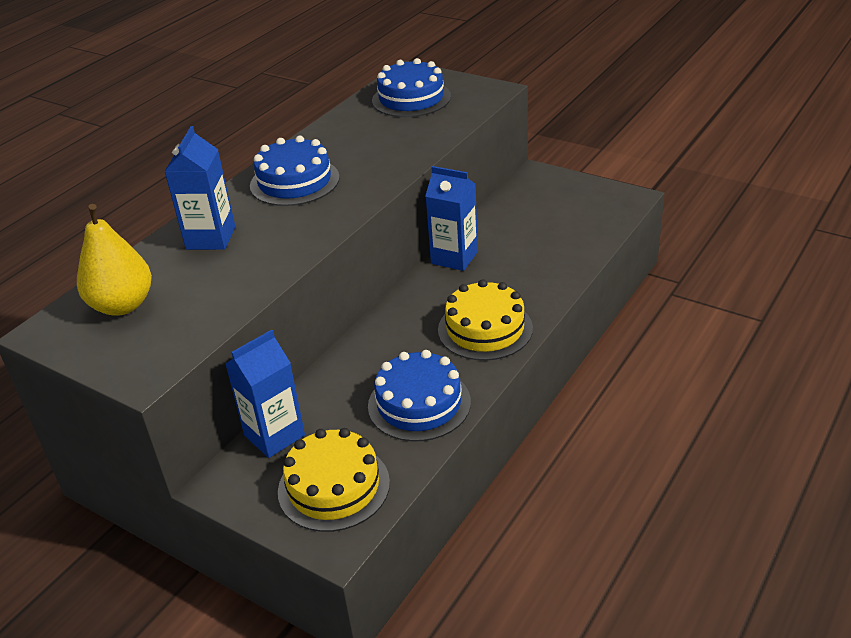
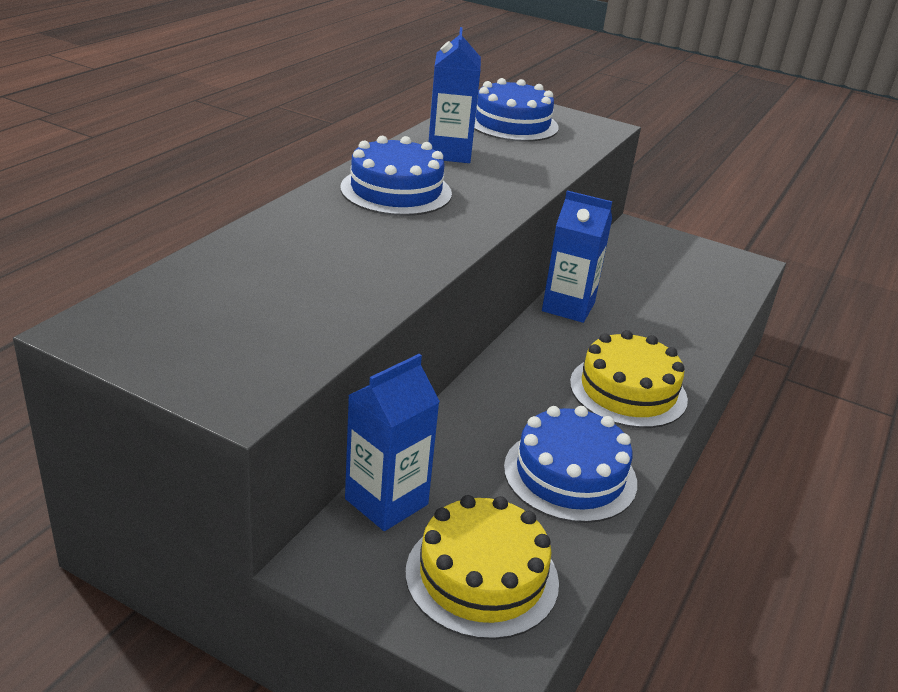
camera: 10 degrees left, 5 degrees down
yellow pear [77,204,152,316] -> none
blue carton [164,126,235,250] -> blue carton moved to [429,27,481,163]

